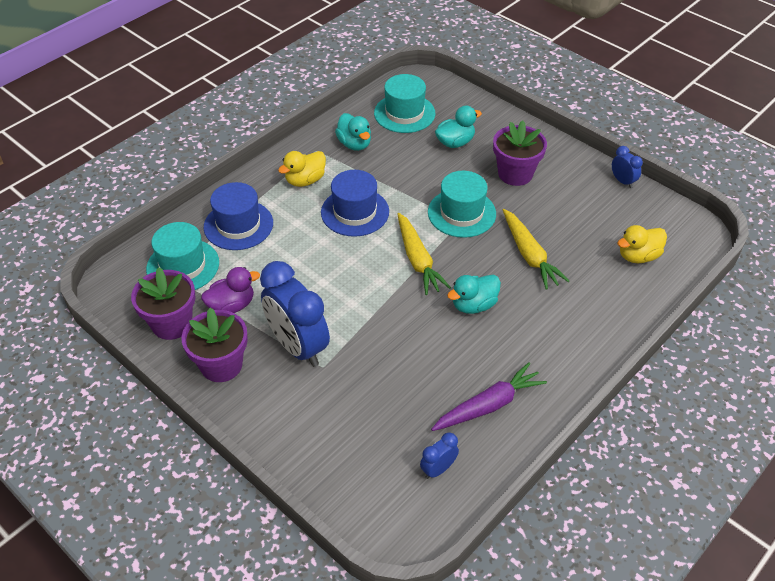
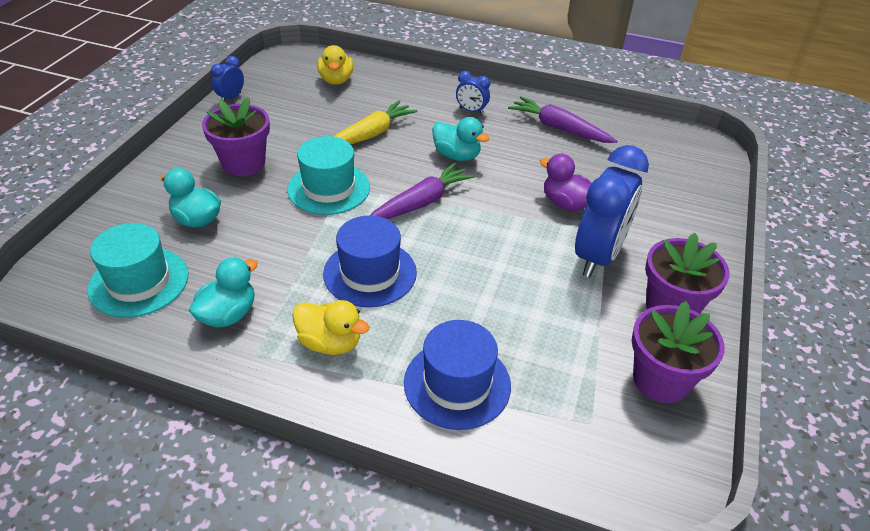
camera: 115 degrees left, 5 degrees down
turquoise hat [146,222,219,290] -> none
purple duck [201,267,260,313] -> purple duck moved to [540,154,592,211]
yellow carrot [397,213,451,295] -> purple carrot [370,163,475,219]
blue clock [420,432,459,479] -> blue clock moved to [456,71,490,115]
yellow duck [617,225,667,263] -> yellow duck turned 45 degrees clockwise [318,45,353,85]

